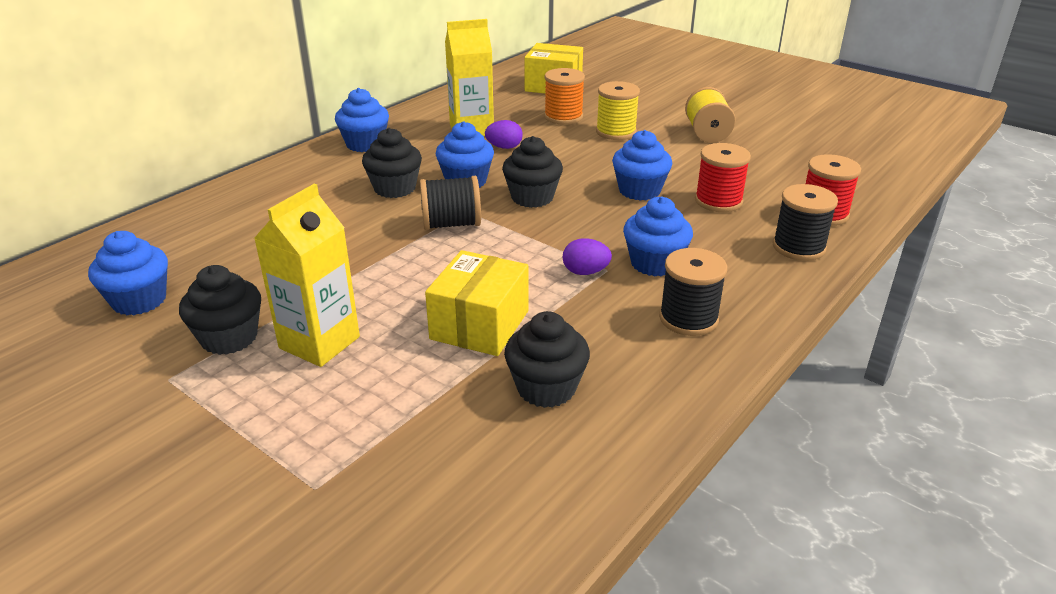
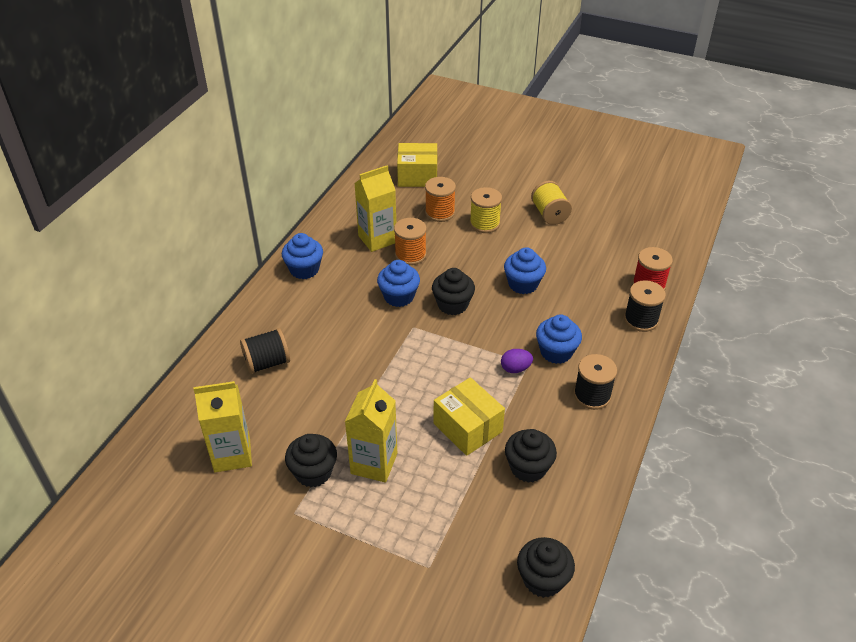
camera: 15 degrees left, 10 degrees up
blue cupcake [88,231,168,315] -> yellow carton [193,381,252,472]
black cupcake [362,128,422,198] -> black cupcake moved to [517,537,575,598]
black spool [420,176,481,230] -> black spool moved to [240,328,290,374]
yellow box [425,250,528,356] -> yellow box turned 45 degrees counterclockwise [434,377,505,456]
purple egg [485,120,523,149] -> orange spool [394,218,427,265]
red spool [695,143,751,212] -> none

